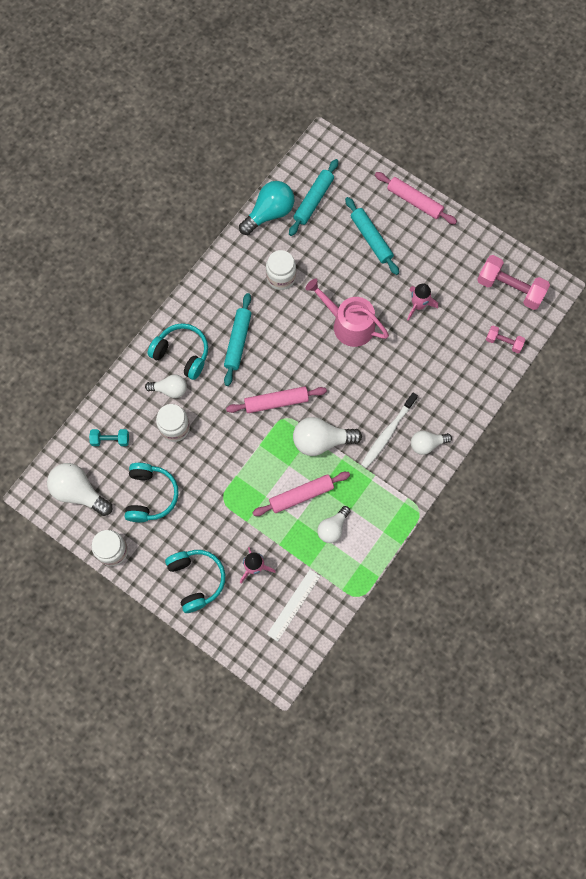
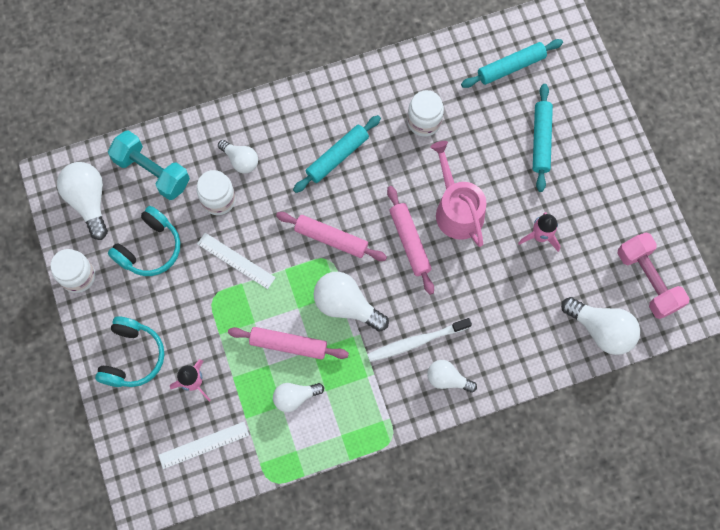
camera: 35 degrees right, 0 degrees up
turquoise dumbbell [89,429,129,446] -> turquoise dumbbell [108,130,190,200], size x1.86
turquoise headphones [147,323,208,380] -> none
turquoise light bulb [239,181,294,235] -> none
pink rolling pin [375,172,457,224] -> pink rolling pin moved to [387,186,434,295]
pink dumbbell [486,326,526,353] -> white light bulb [561,297,640,355]
none -> white ruler [197,233,276,289]

